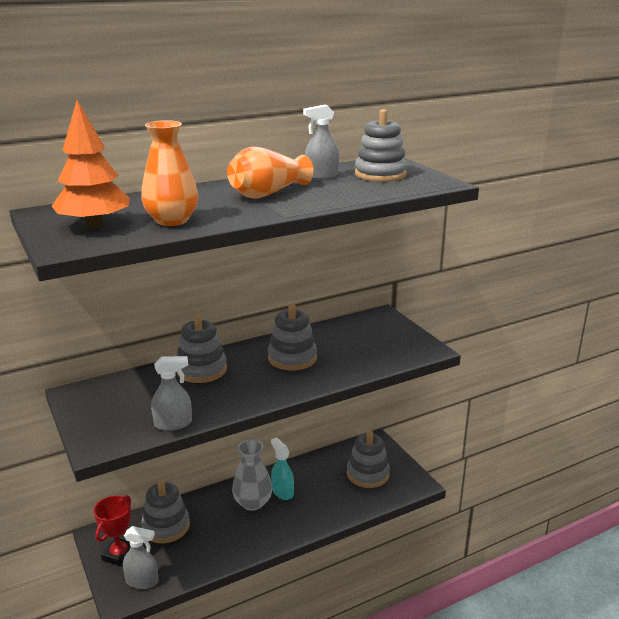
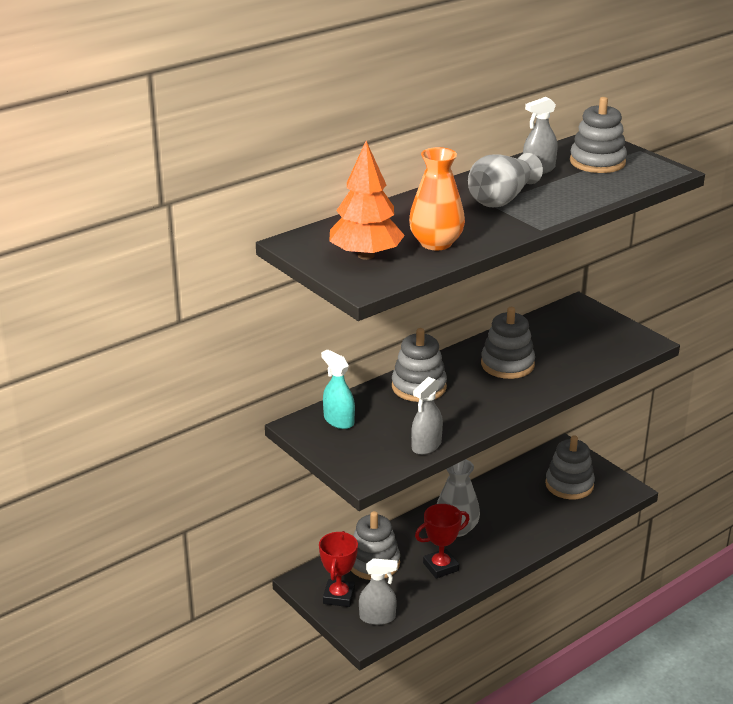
camera: 10 degrees left, 5 degrees up
grey spray bottle [151,356,192,431] -> grey spray bottle turned 150 degrees clockwise [411,377,443,455]
orange vase [227,146,313,198] -> grey vase [468,153,543,207]
turquoise spray bottle [271,437,294,500] -> turquoise spray bottle moved to [321,349,355,429]
none -> red trophy [415,504,470,579]

